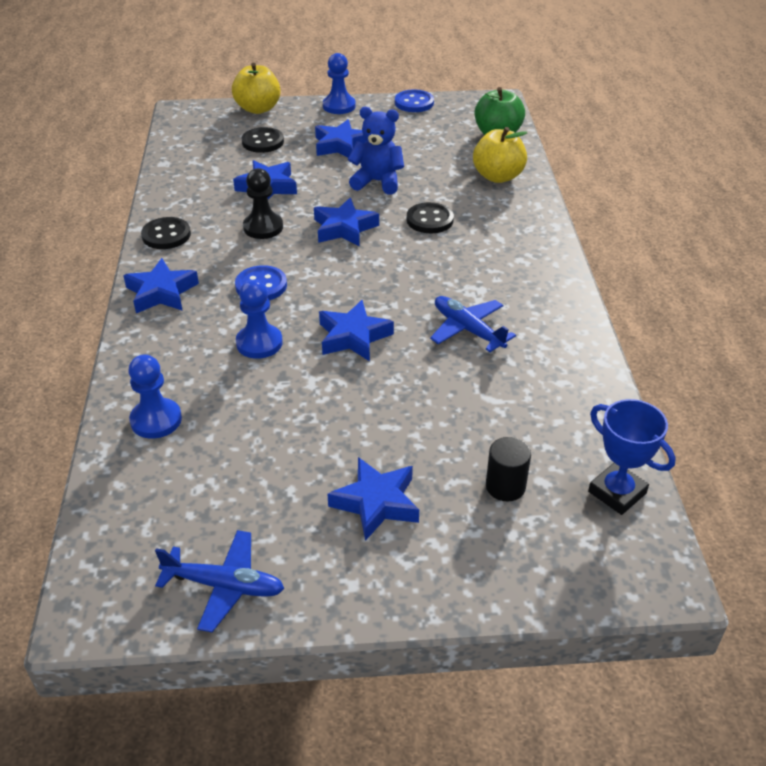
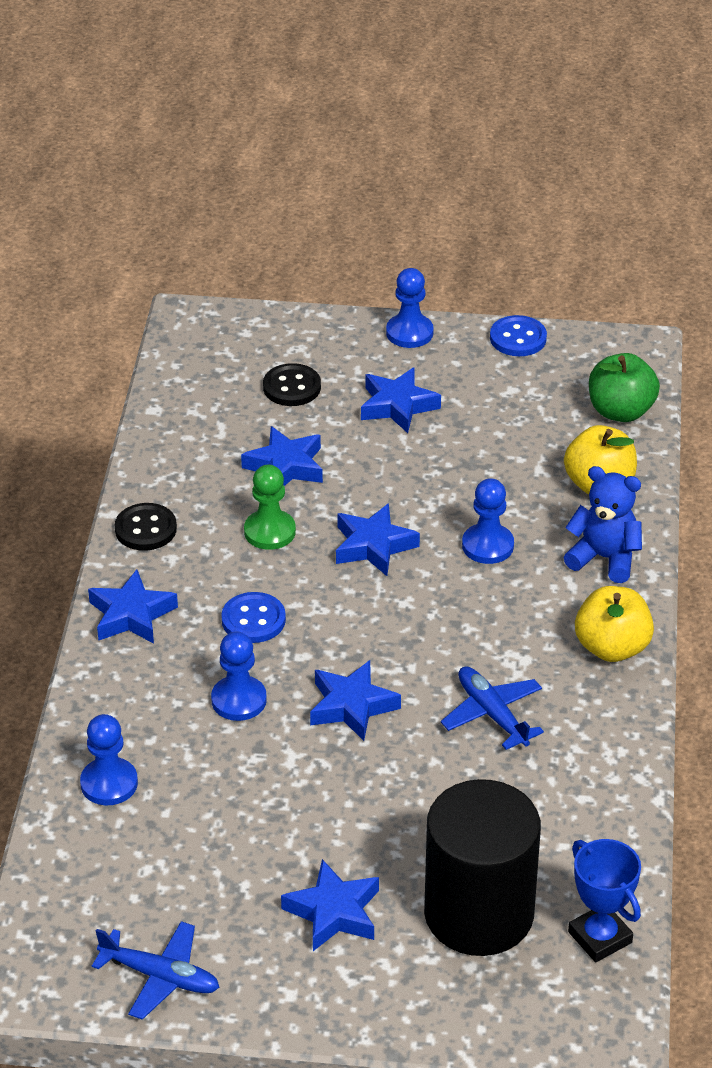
camera: 10 degrees right, 0 degrees up
yellow apple [232,63,281,114] -> yellow apple moved to [575,586,654,662]
black pawn [243,168,283,239] -> green pawn [244,465,296,550]
blue teddy bear [348,107,404,195] -> blue teddy bear moved to [563,466,642,583]
black button [407,202,454,233] -> blue pawn [462,478,514,564]
black cylinder [486,437,531,501] -> black cylinder [424,779,541,956], size x2.47

